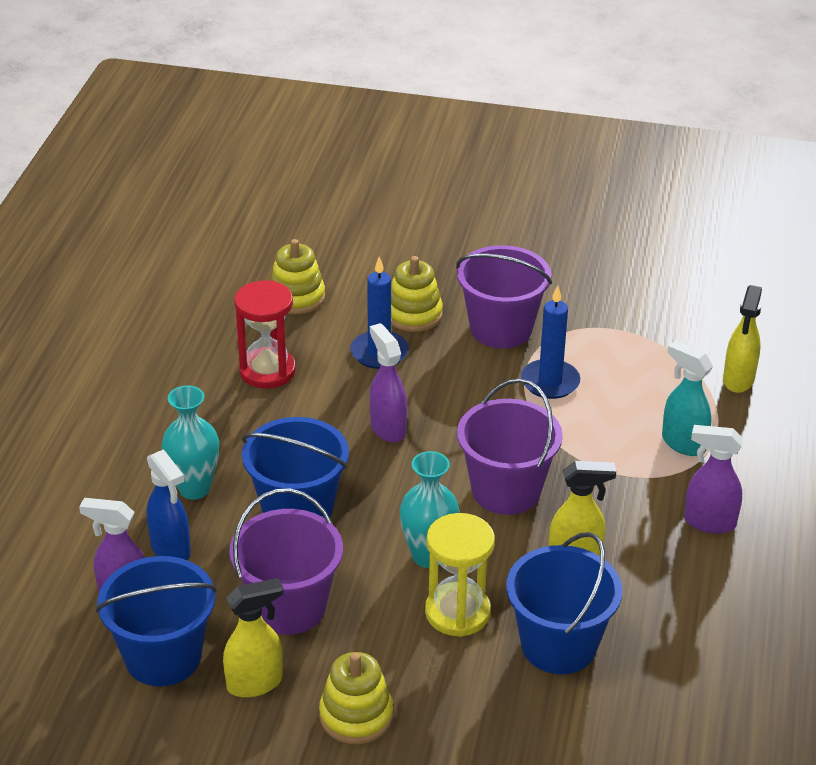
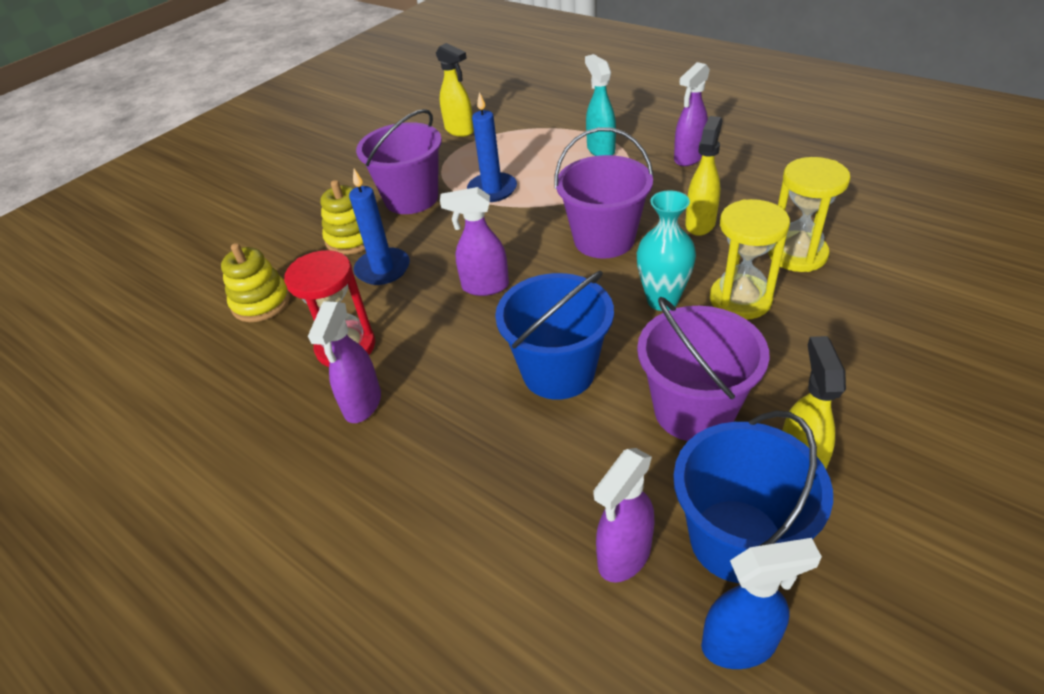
camera: 60 degrees left, 5 degrees up
blue spray bottle [147,449,191,560] -> blue spray bottle moved to [701,538,822,669]
turquoise vase [162,385,219,500] -> none
yellow stacking toy [319,652,393,744] -> none
blue bucket [506,532,622,674] -> yellow hourglass [768,157,851,272]
turquoise spray bottle [662,341,713,456] -> turquoise spray bottle turned 90 degrees clockwise [585,54,616,156]
yellow spray bottle [723,285,762,393] -> yellow spray bottle moved to [436,43,474,137]
none -> purple spray bottle [308,301,381,423]

